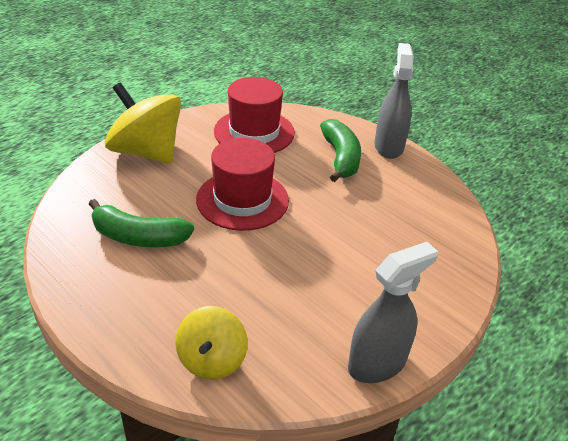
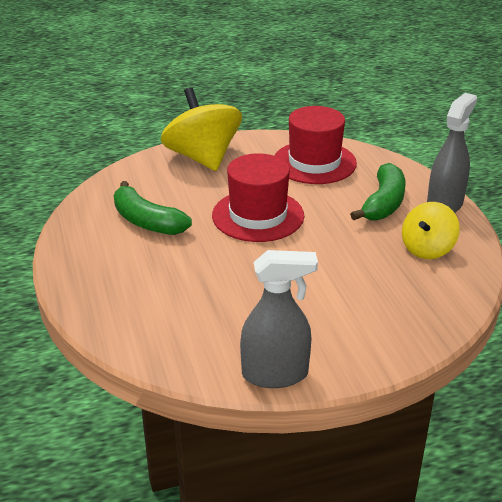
camera: 30 degrees right, 5 degrees down
yellow spinning top [175,306,248,380] -> yellow spinning top moved to [402,202,460,259]

